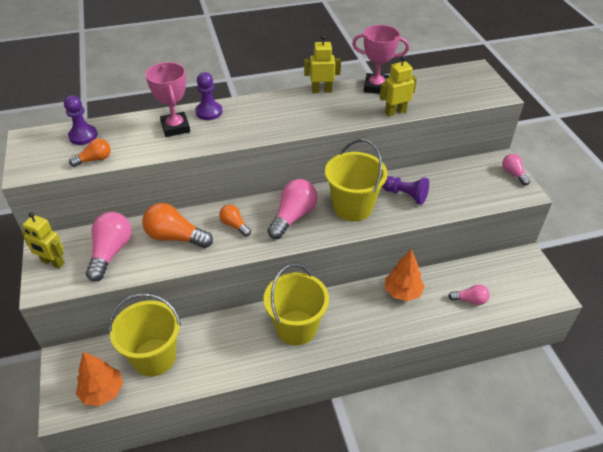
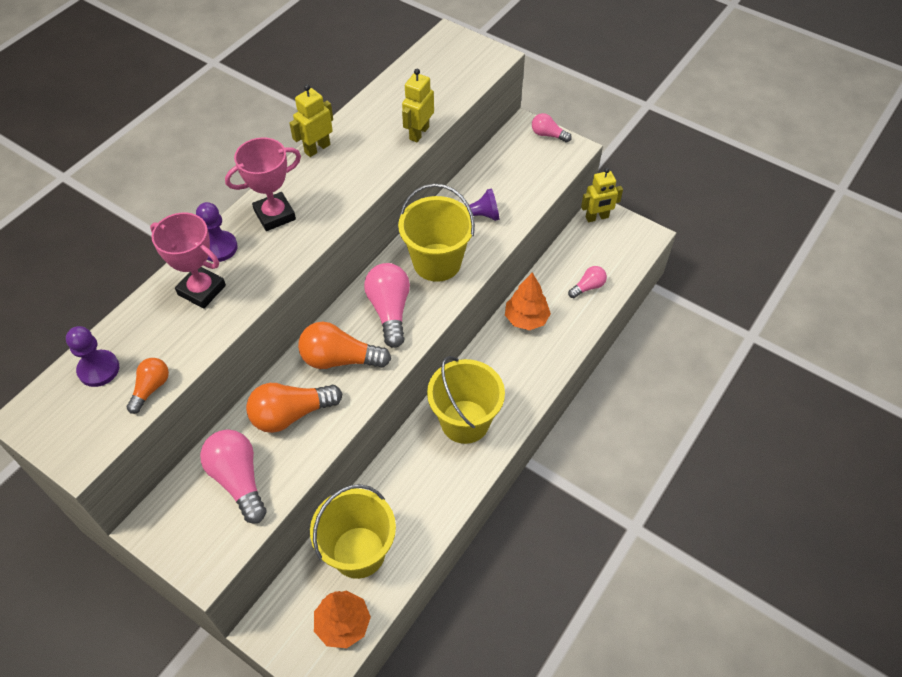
camera: 40 degrees left, 10 degrees up
yellow robot [21,212,65,269] -> yellow robot moved to [581,168,623,222]
orange light bulb [219,205,251,237] -> orange light bulb [298,322,391,369], size x1.77
pink trophy [352,25,409,94] -> pink trophy moved to [225,137,301,231]

